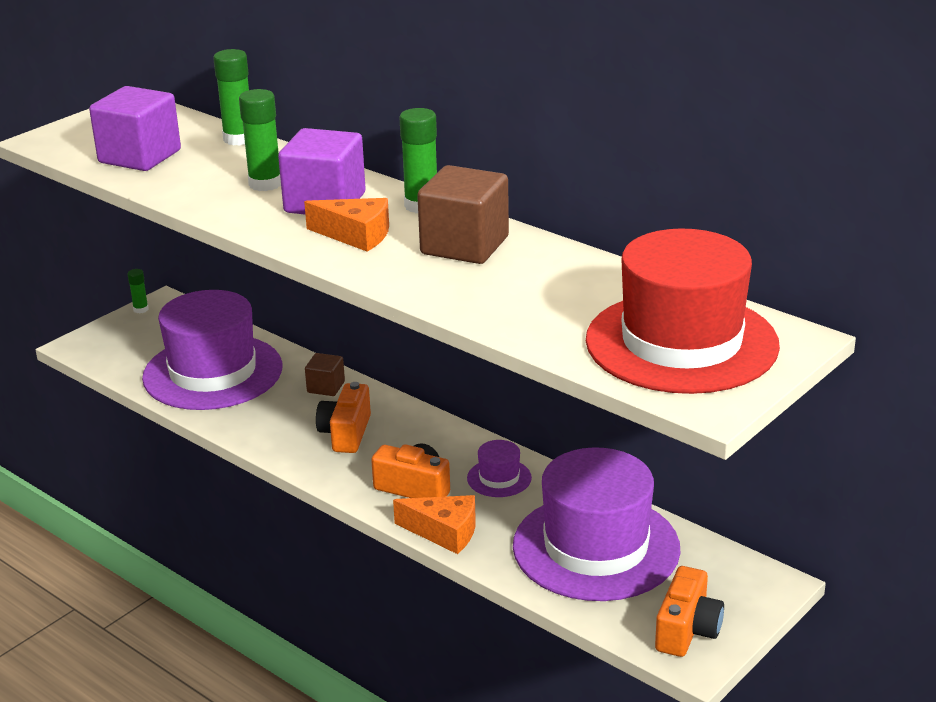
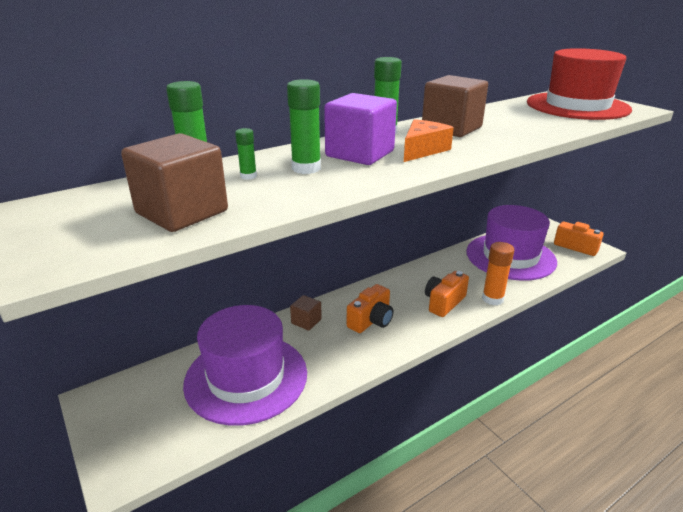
camera: 75 degrees left, 0 degrees up
purple cube [89,86,181,171] -> brown cube [121,133,228,232]
green glue stick [128,269,149,313] -> green glue stick moved to [235,128,257,180]
orange camera [316,382,371,453] -> orange camera turned 75 degrees counterclockwise [347,284,393,333]
orange cheese [393,495,476,554] -> orange glue stick [482,242,514,305]
purple hat [467,440,532,497] -> none

